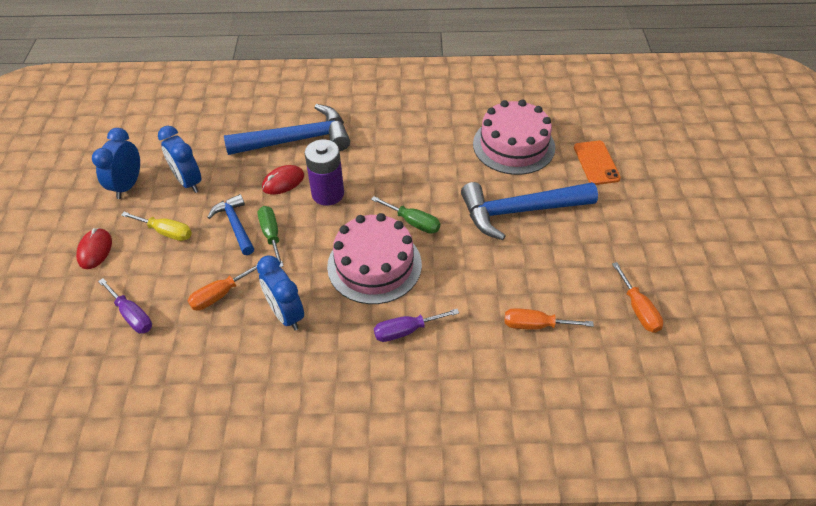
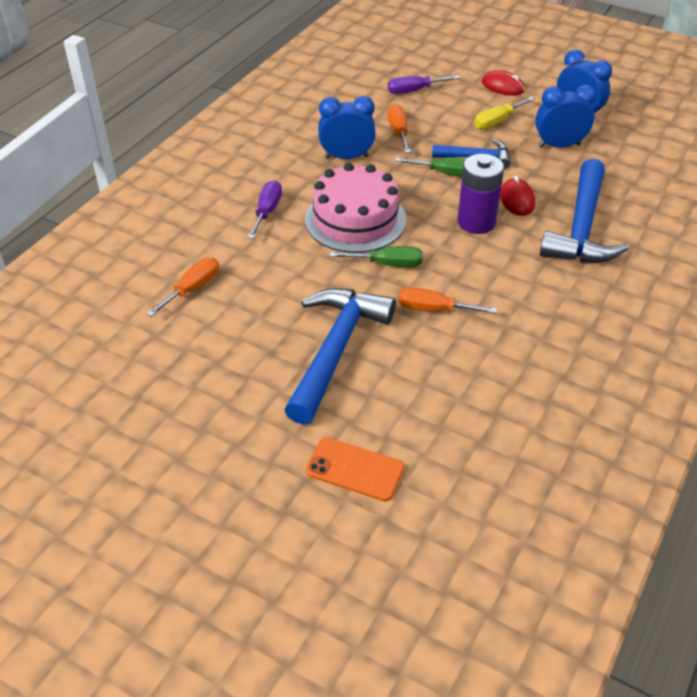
camera: 120 degrees right, 5 degrees down
green screwdriver [371,196,440,234] -> green screwdriver turned 150 degrees counterclockwise [330,246,423,267]
pink cake [473,100,555,175] -> none
orange screwdriver [612,262,663,333] -> orange screwdriver moved to [399,287,497,313]

